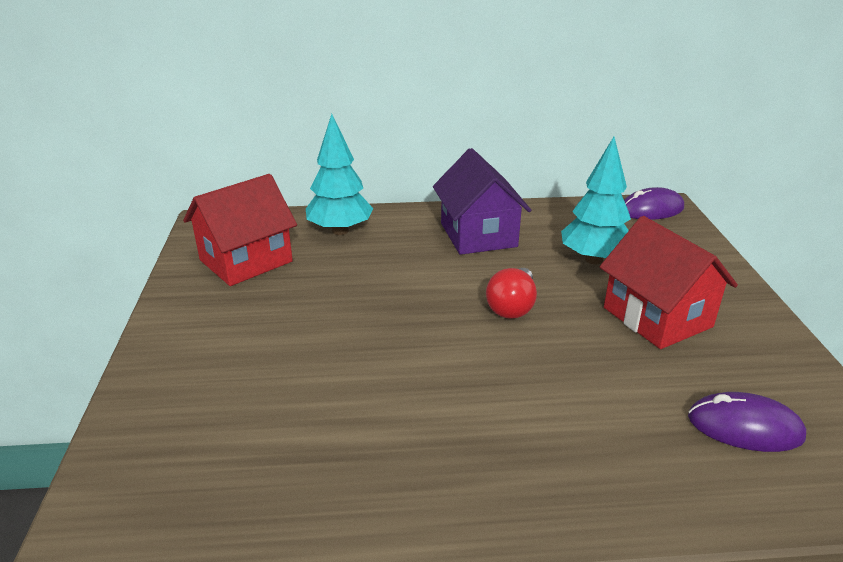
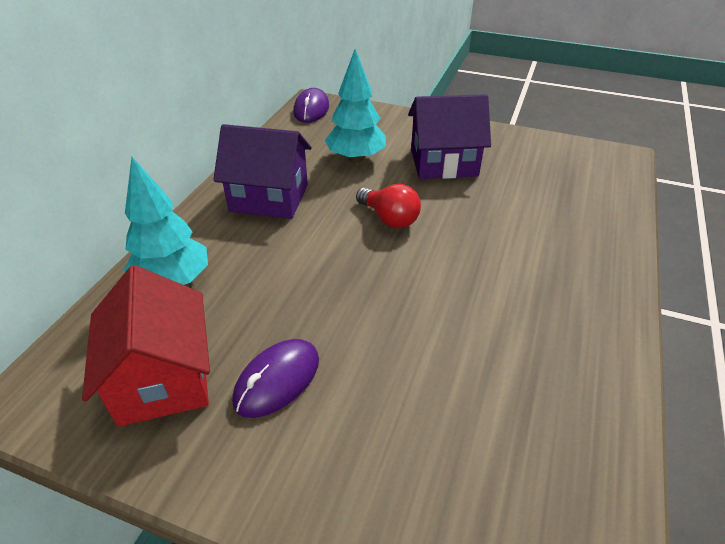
camera: 65 degrees left, 10 degrees up
red house [600,216,738,349] -> purple house [408,94,491,179]
purple mouse [688,392,806,452] -> purple mouse moved to [232,339,319,418]

